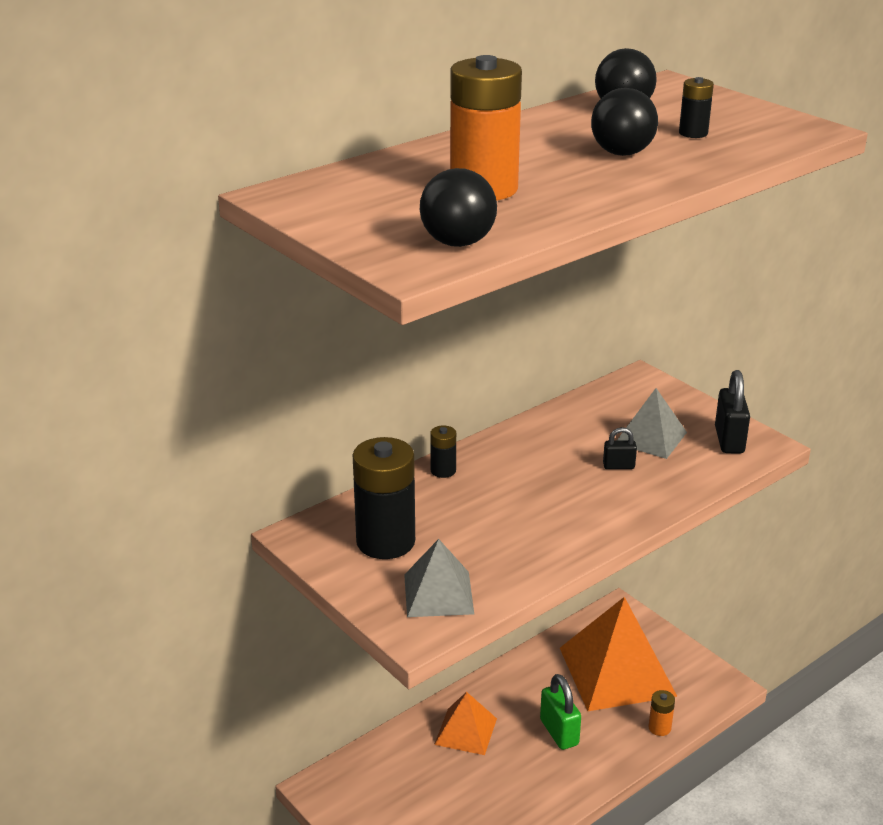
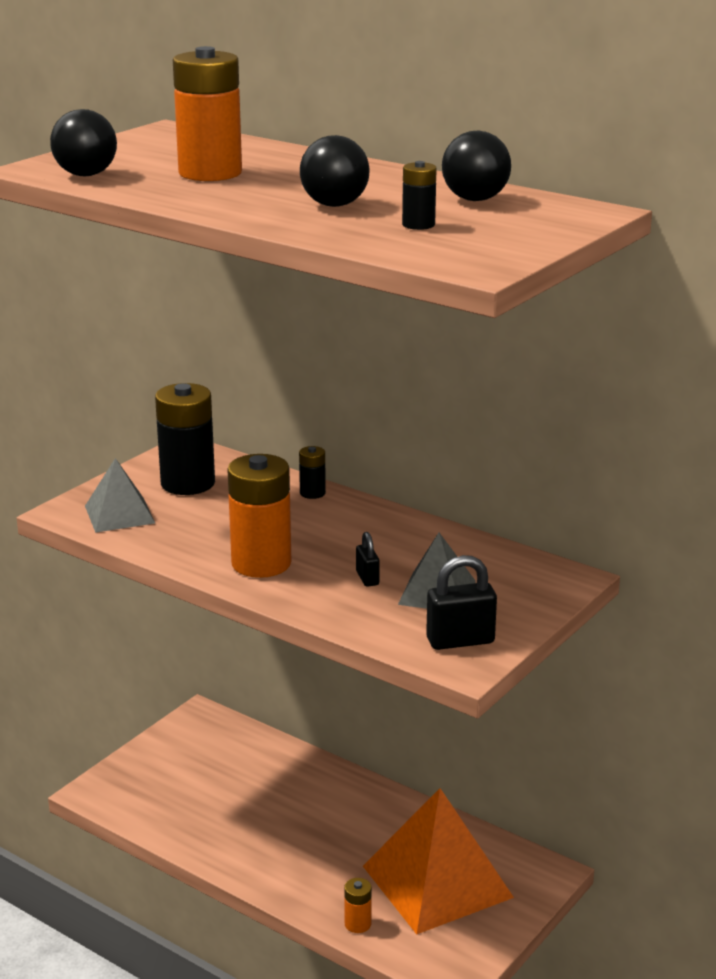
camera: 75 degrees right, 5 degrees down
orange pyramid [434,692,497,755] -> none
green padlock [540,674,581,750] -> none
none -> orange battery [227,454,291,578]

